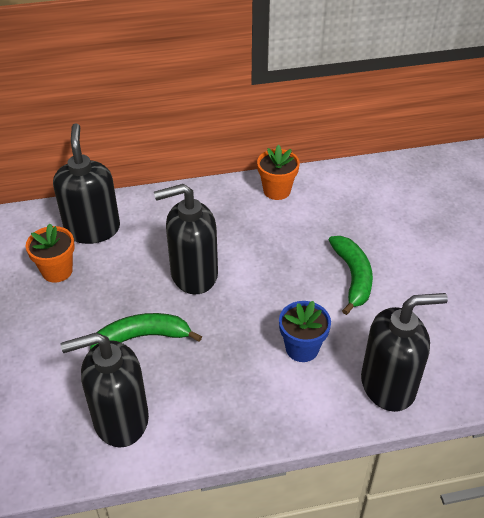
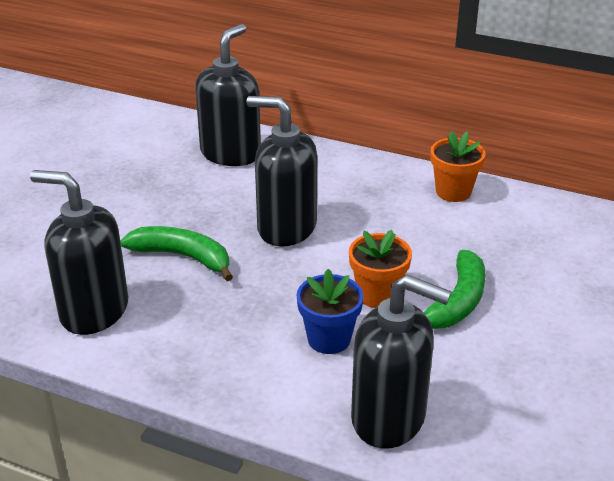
camera: 35 degrees right, 10 degrees down
orange flower pot [26,223,75,283] -> orange flower pot moved to [349,230,412,308]

